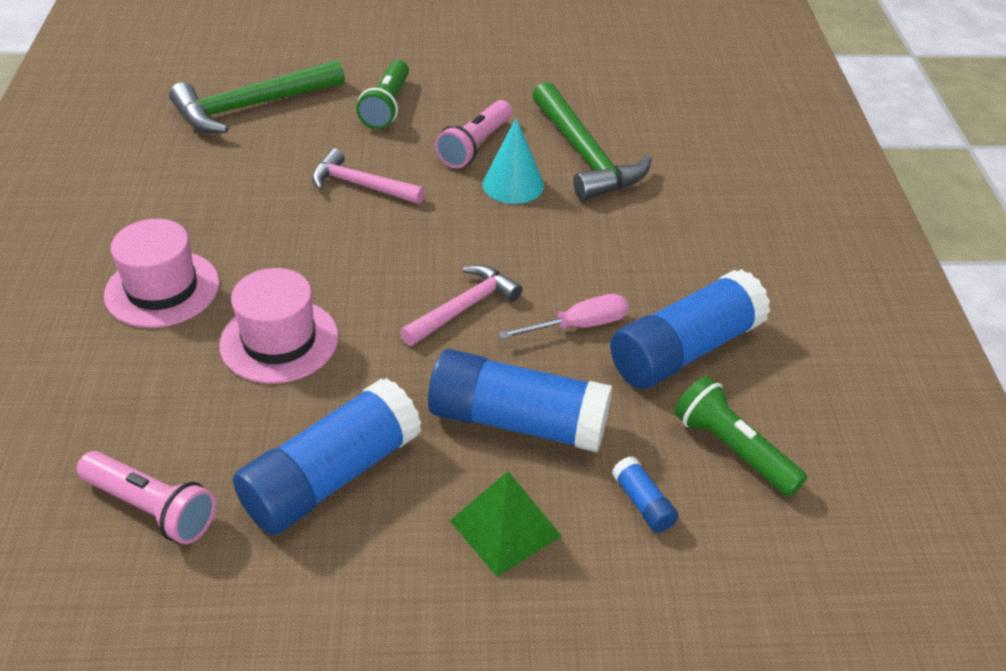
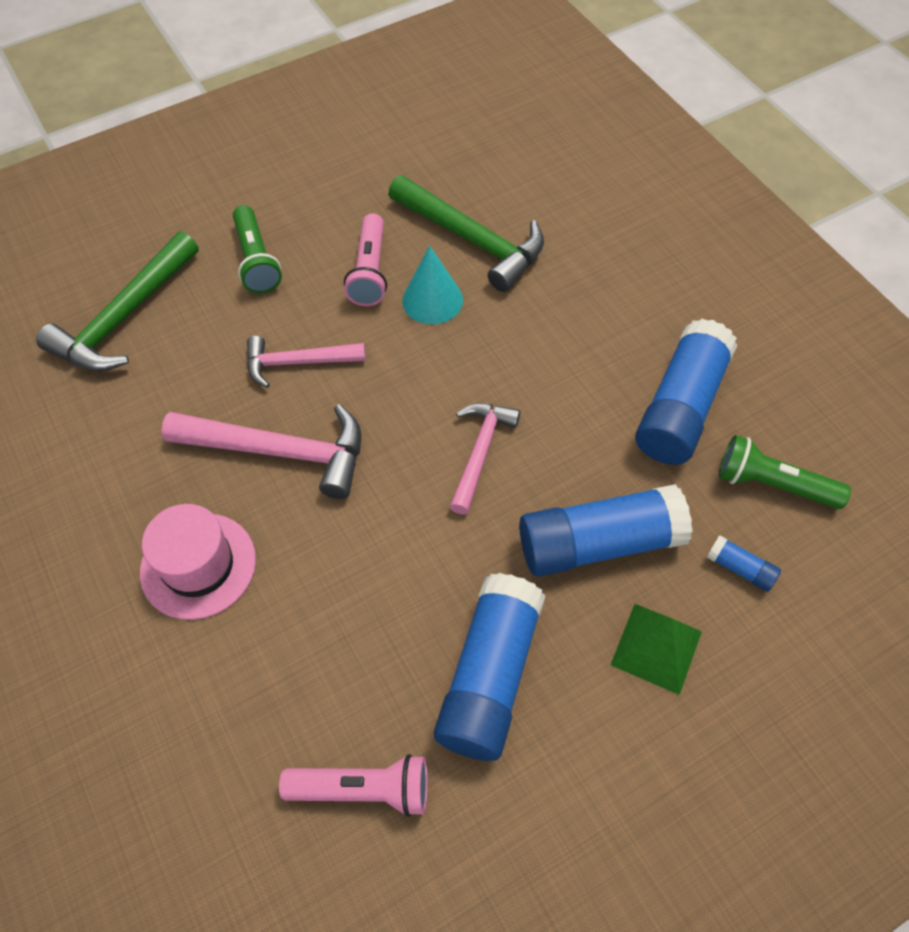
camera: 25 degrees left, 15 degrees up
pink hat [219,268,339,383] -> none
pink screwdriver [499,294,628,339] -> none
none -> pink hammer [162,404,361,499]

